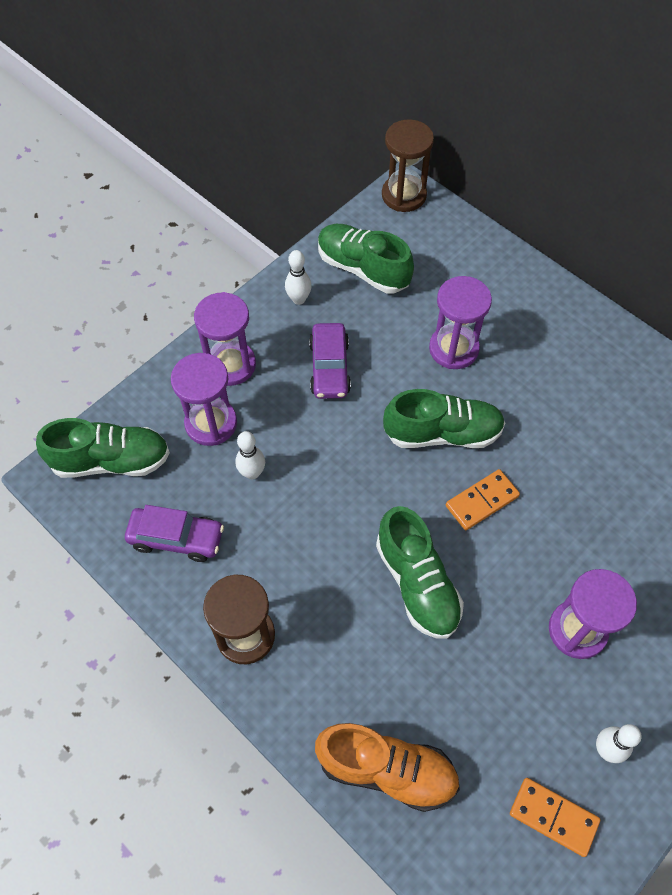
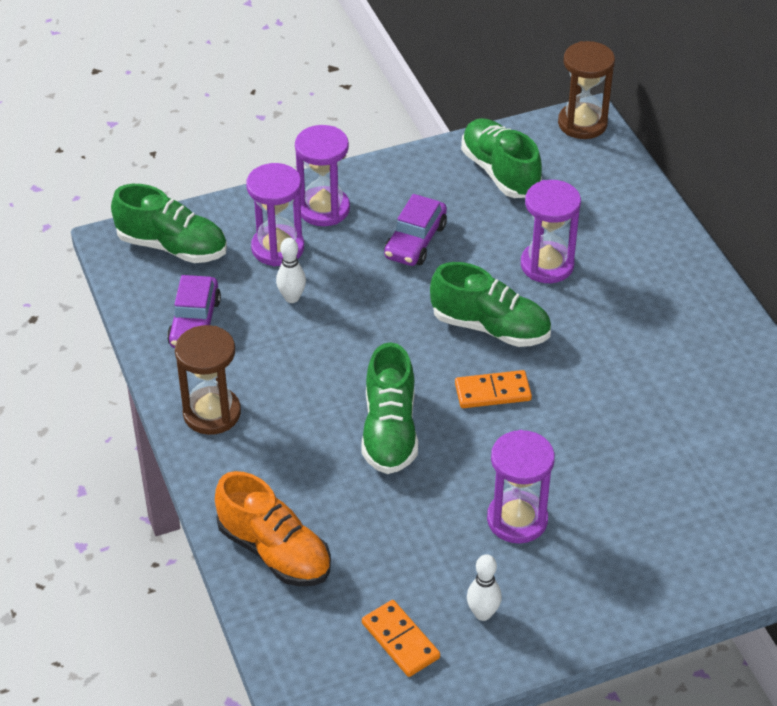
camera: 25 degrees right, 15 degrees down
purple car [125,505,224,562] -> purple car turned 60 degrees clockwise [167,275,221,348]
white bowling pin [285,250,312,305] -> none

